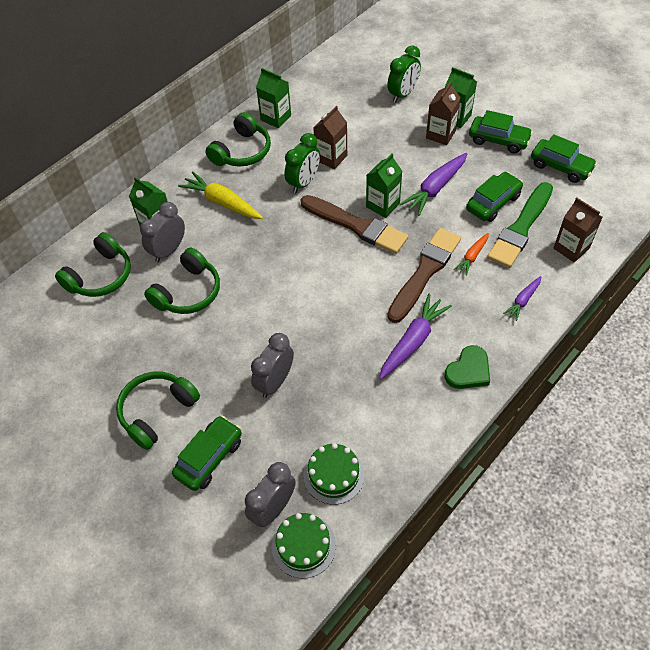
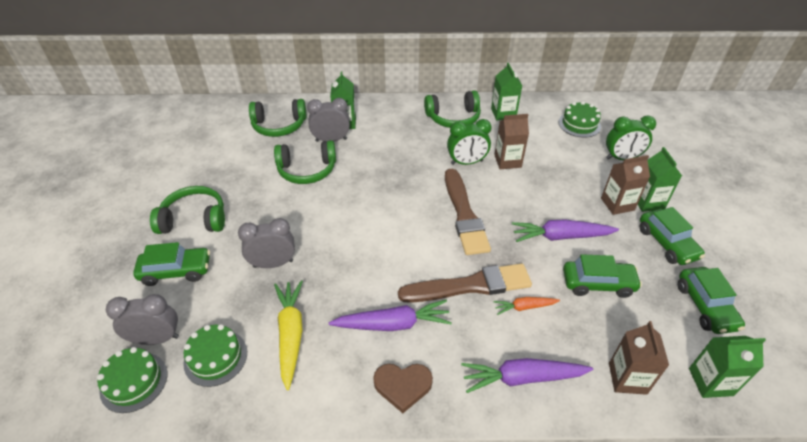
camera: 45 degrees right, 10 degrees down
yellow carrot [178,171,263,219] -> yellow carrot moved to [274,280,303,390]
green carton [366,153,402,218] -> green carton moved to [689,336,766,398]
green heart [445,345,490,389] -> brown heart [373,364,433,413]
green brush [487,182,553,268] -> none
purple carrot [503,276,541,321] -> purple carrot [461,358,593,393], size x1.77
none -> green cake [558,101,601,138]

